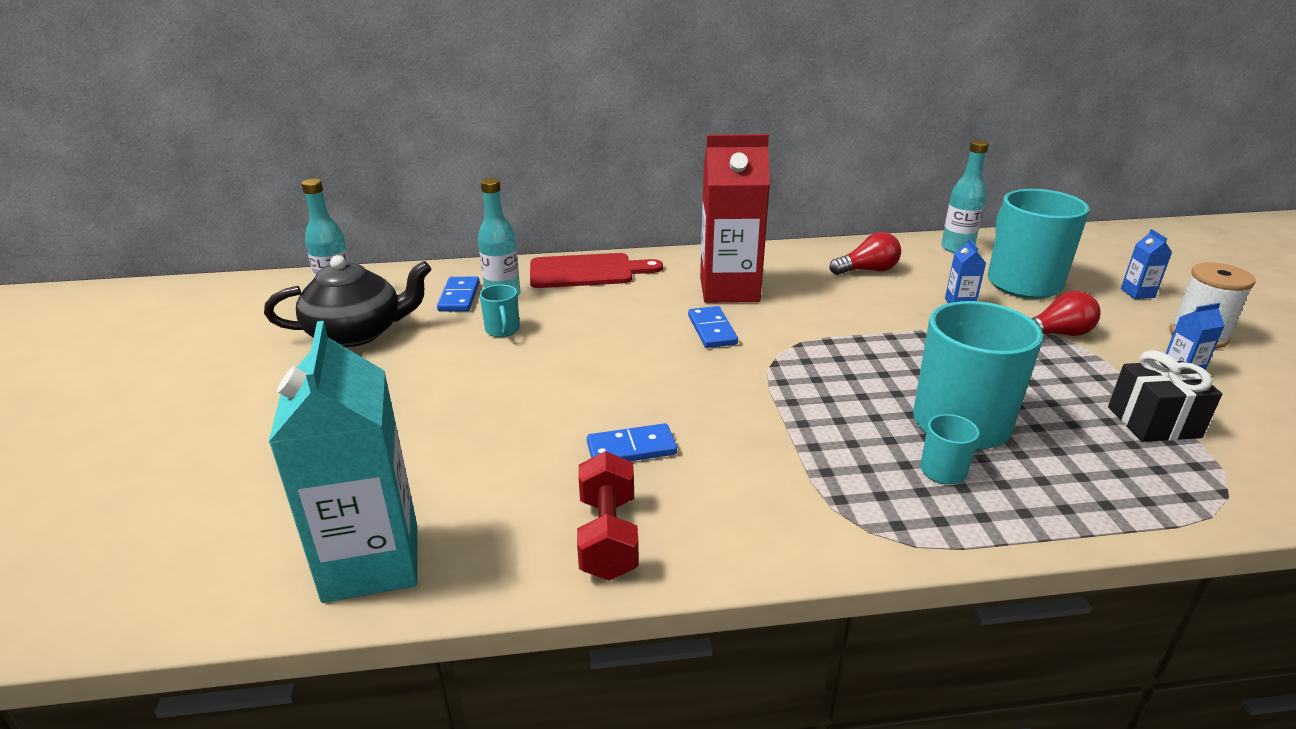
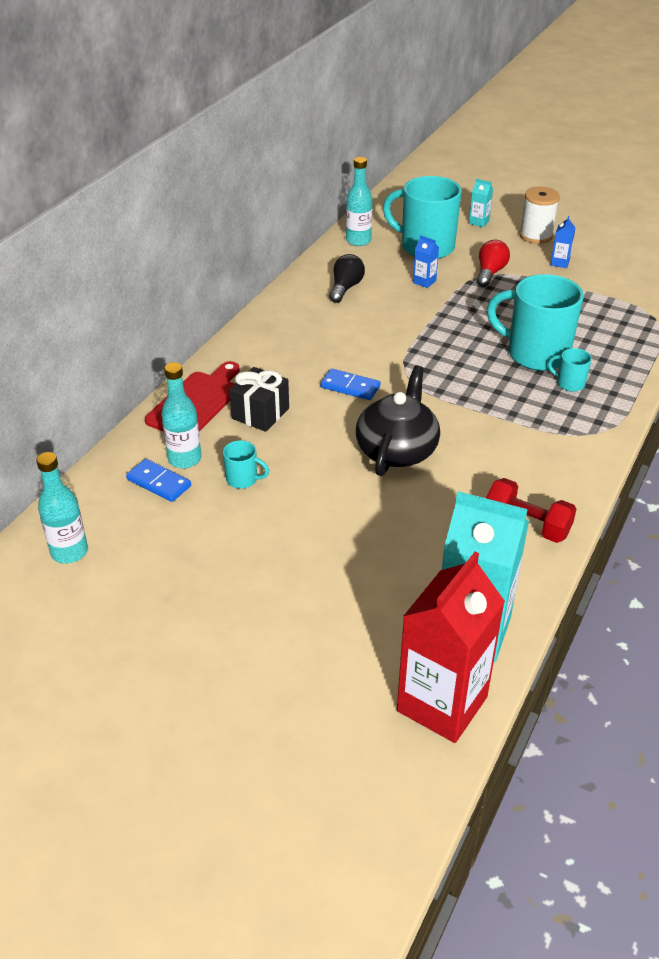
camera: 55 degrees left, 10 degrees up
black teapot [264,255,432,347] -> black teapot moved to [356,365,440,476]
blue domino [587,423,677,461] -> none
red carton [700,134,770,303] -> red carton moved to [397,552,505,743]
red light bulb [829,232,901,275] -> black light bulb [329,254,365,303]
black gift [1108,350,1222,442] -> black gift moved to [229,367,289,432]
blue carton [1121,229,1172,299] -> turquoise carton [469,179,493,227]

